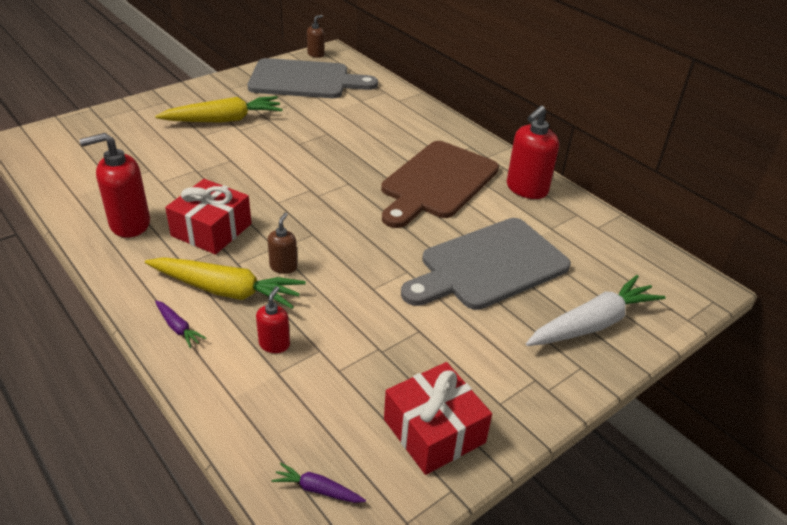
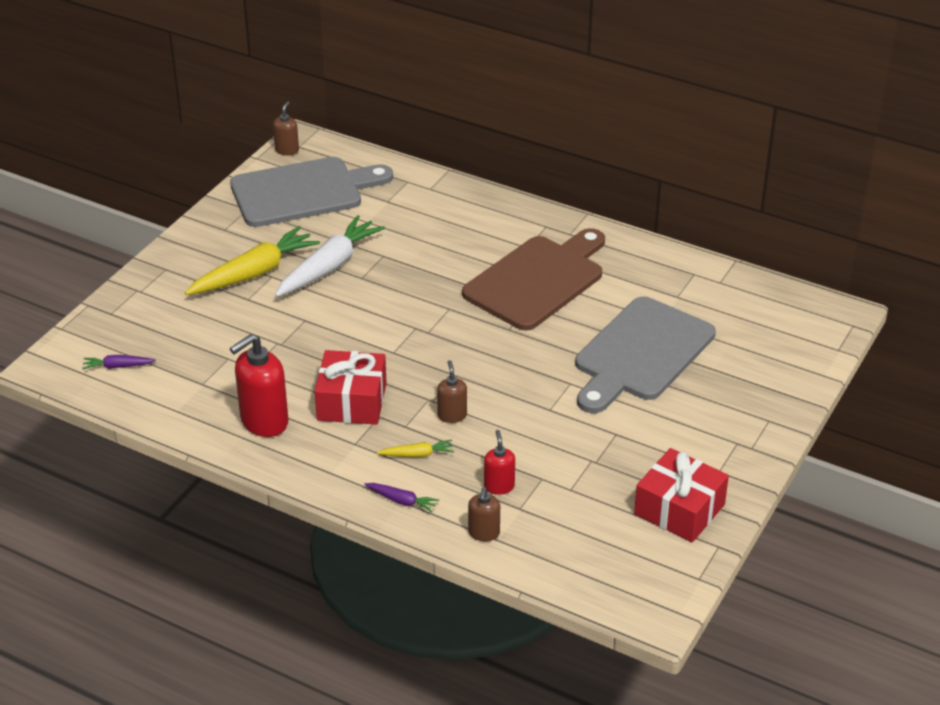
camera: 20 degrees left, 0 degrees up
yellow carrot [145,257,306,309] -> yellow carrot [377,440,454,458], size x0.45
purple carrot [271,463,366,503] -> purple carrot moved to [82,355,156,369]
brown cutting board [381,141,499,228] -> brown cutting board turned 150 degrees counterclockwise [462,228,605,331]
red soap dispenser [507,106,559,199] -> none
white carrot [526,275,666,346] -> white carrot moved to [275,215,385,297]
none -> brown soap dispenser [468,487,500,541]

